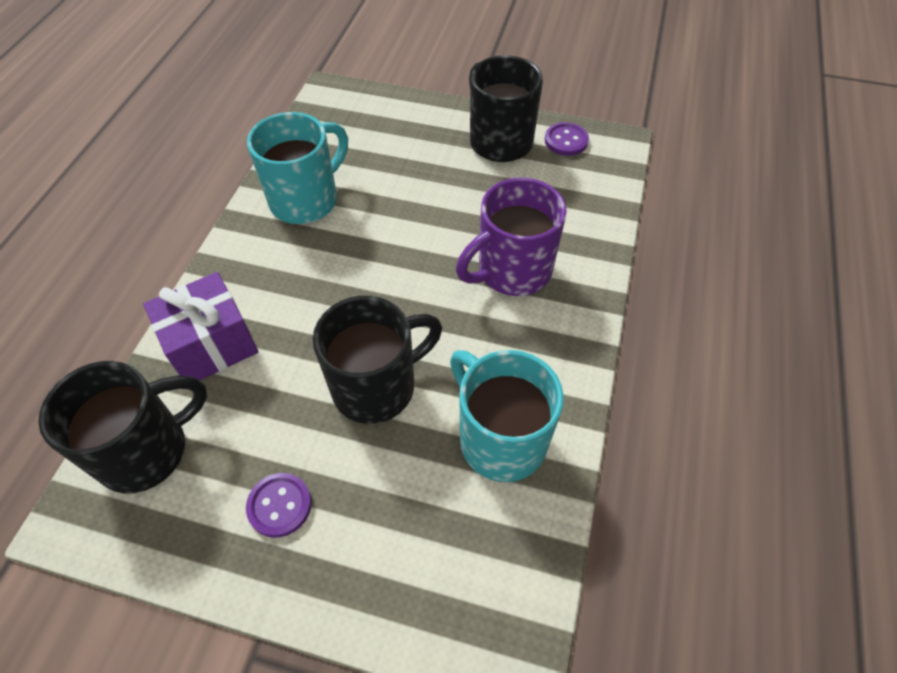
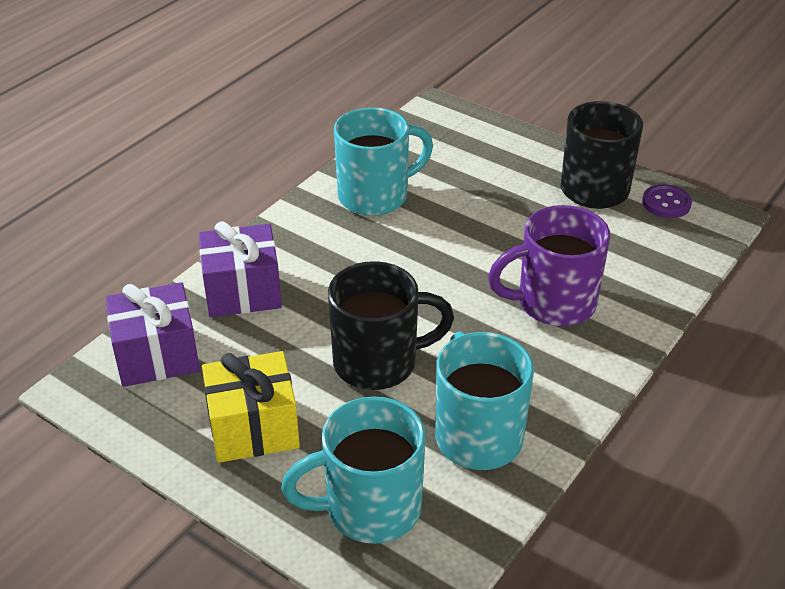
camera: 20 degrees right, 15 degrees down
black mug [38,361,207,494] -> purple gift [106,282,200,387]
purple button [246,473,312,538] -> yellow gift [202,351,300,463]
none -> turquoise mug [281,396,426,544]

